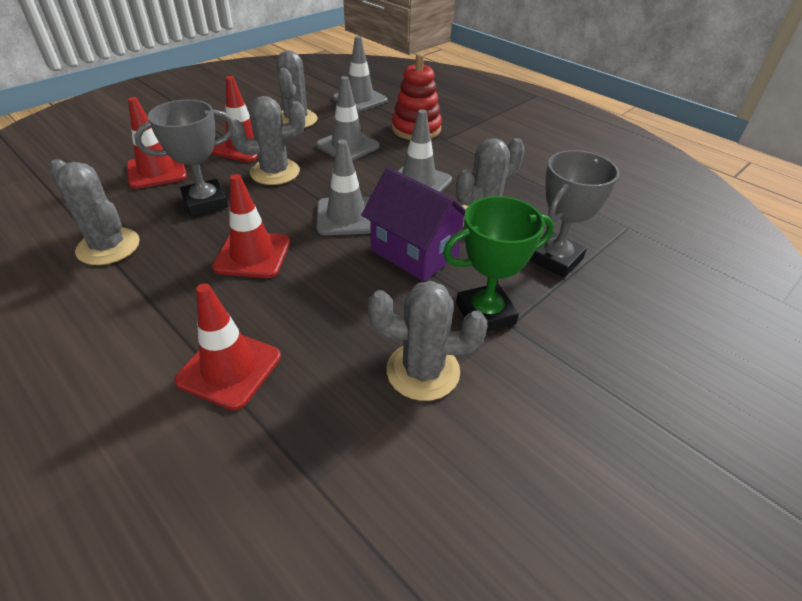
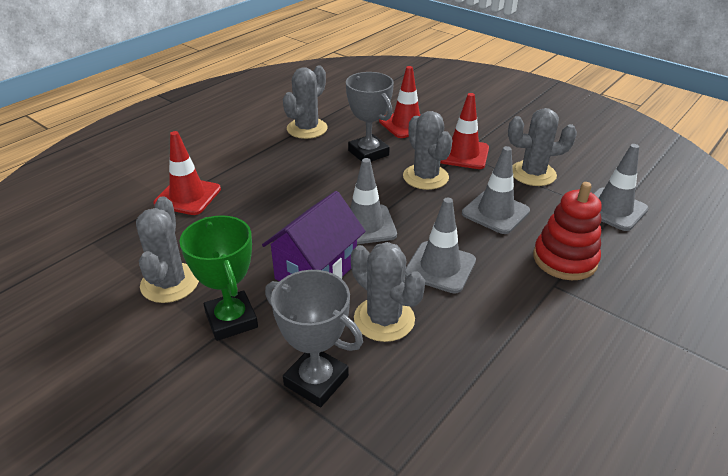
camera: 85 degrees right, 5 degrees down
red traffic cone [212,174,290,278] -> none

